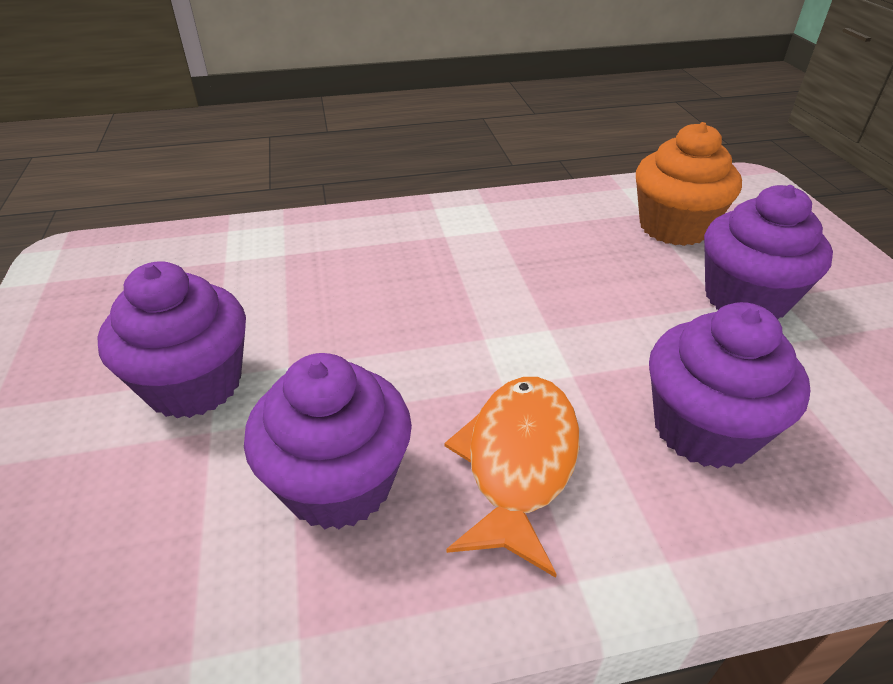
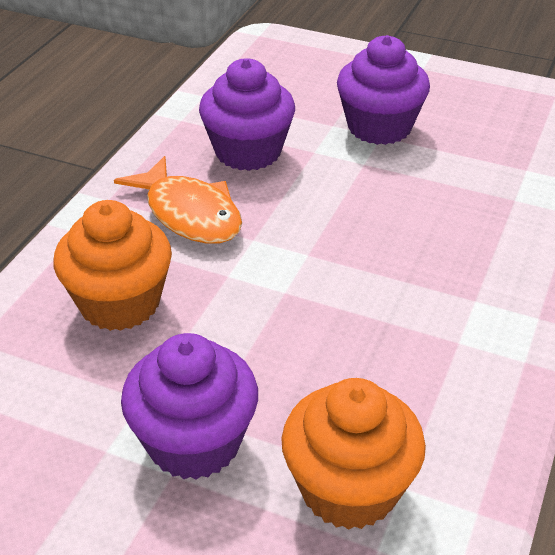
camera: 125 degrees right, 0 degrees up
purple cupcake [649,302,810,468] -> orange cupcake [54,200,172,331]

